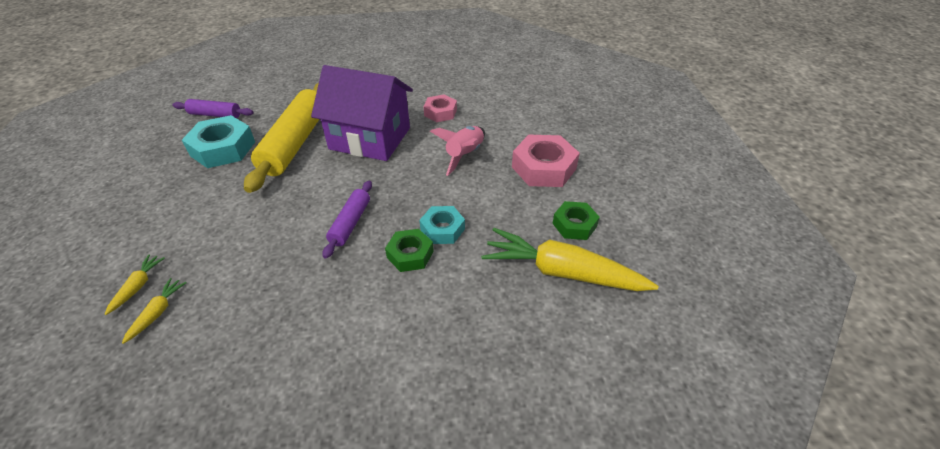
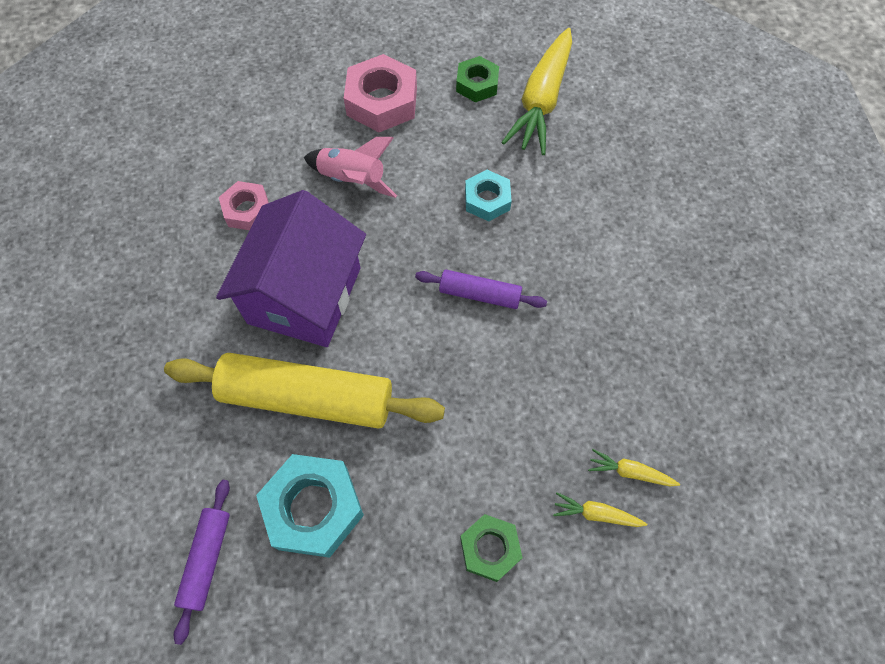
camera: 90 degrees left, 20 degrees up
green nut [385,229,434,272] -> green nut moved to [460,514,523,582]

